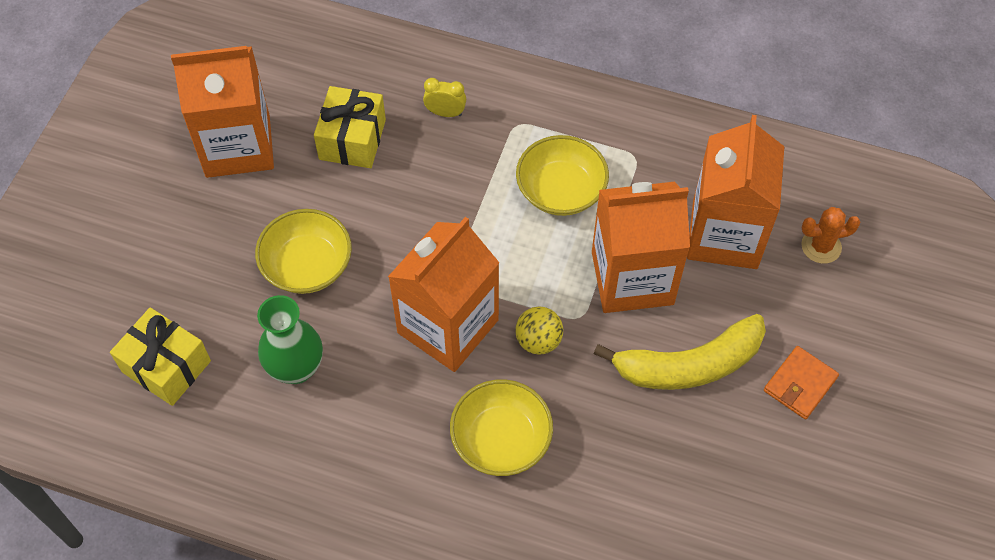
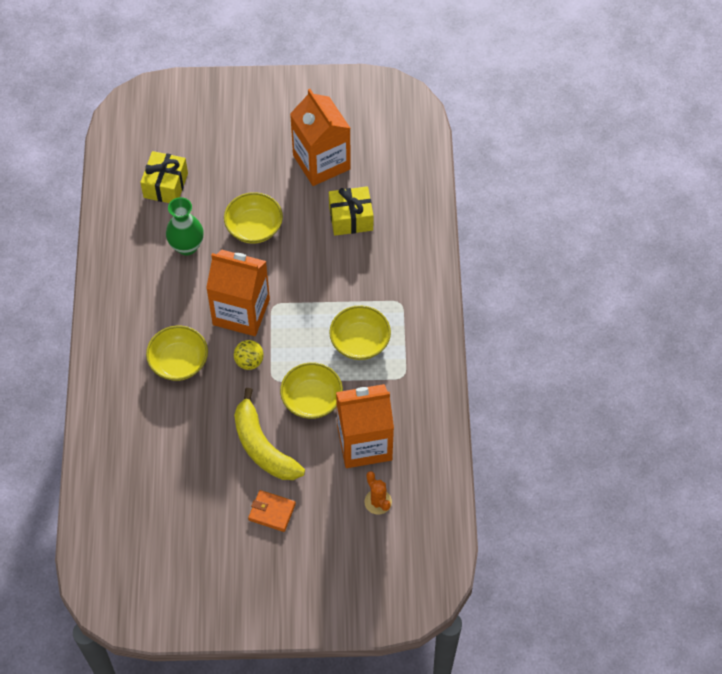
camera: 70 degrees right, 0 degrees up
yellow clock [423,78,466,117] -> none
orange carton [592,182,690,313] -> yellow bowl [280,363,343,419]

